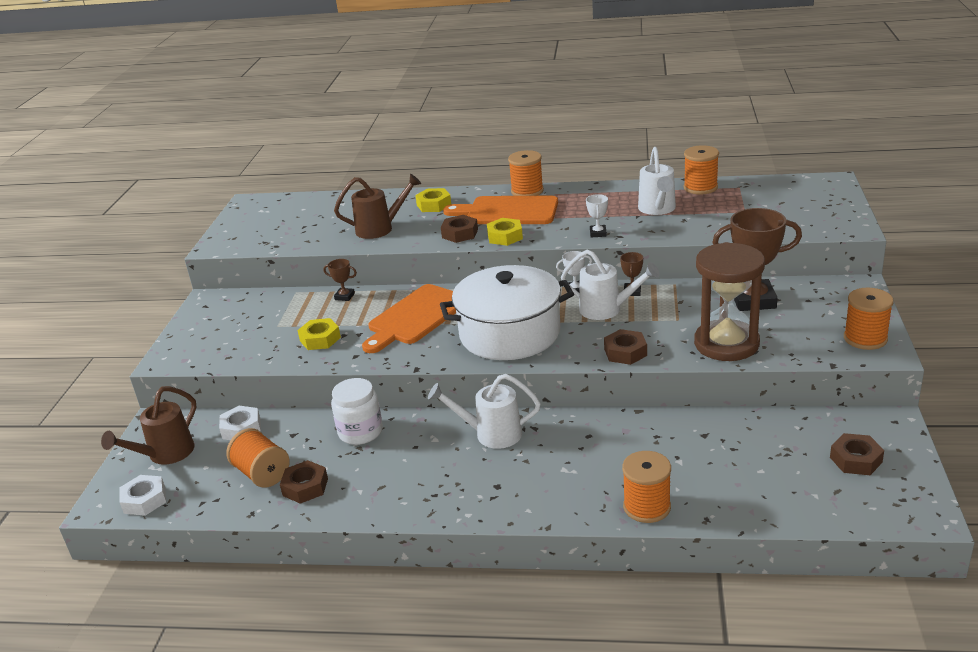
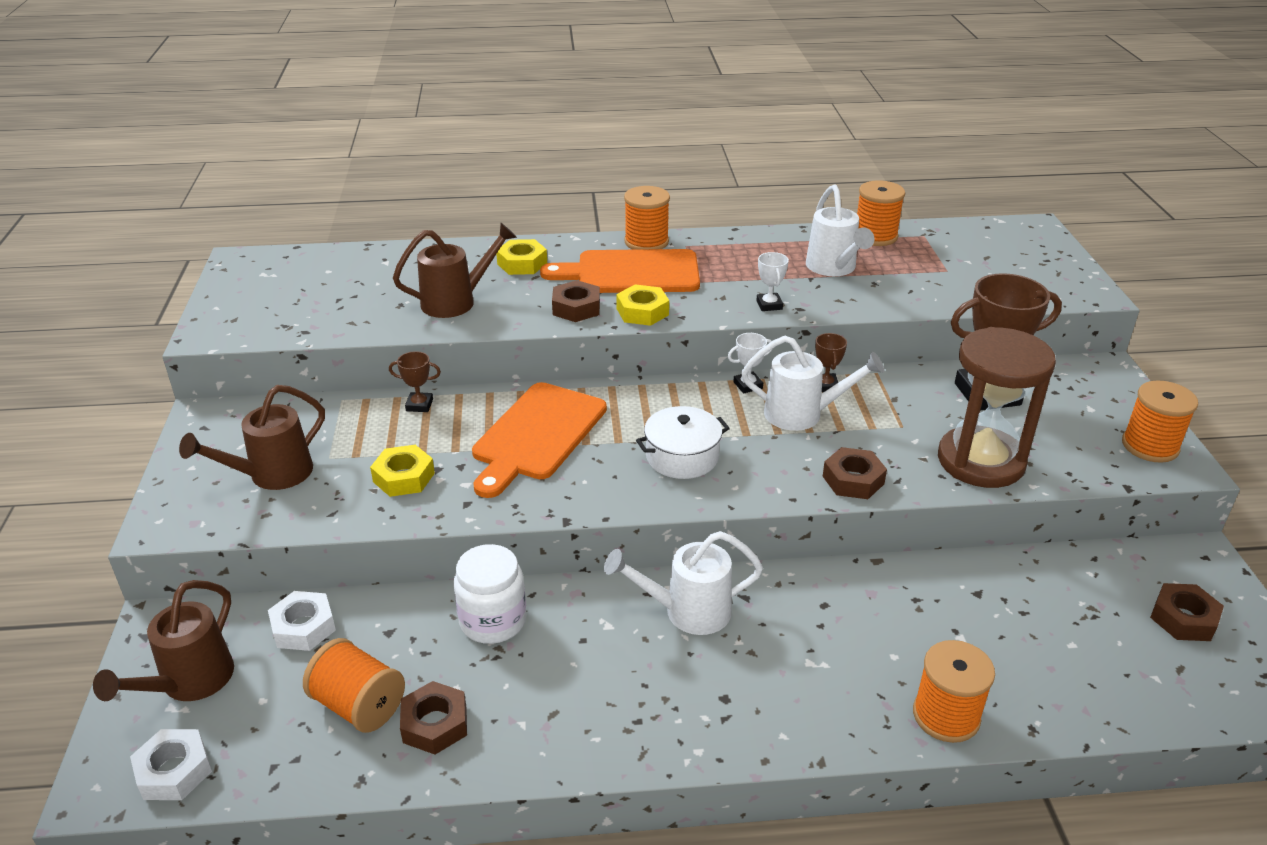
camera: 15 degrees left, 5 degrees up
white pot [440,265,574,360] -> white pot [636,406,730,479], size x0.51
none -> brown watering can [179,385,325,490]

